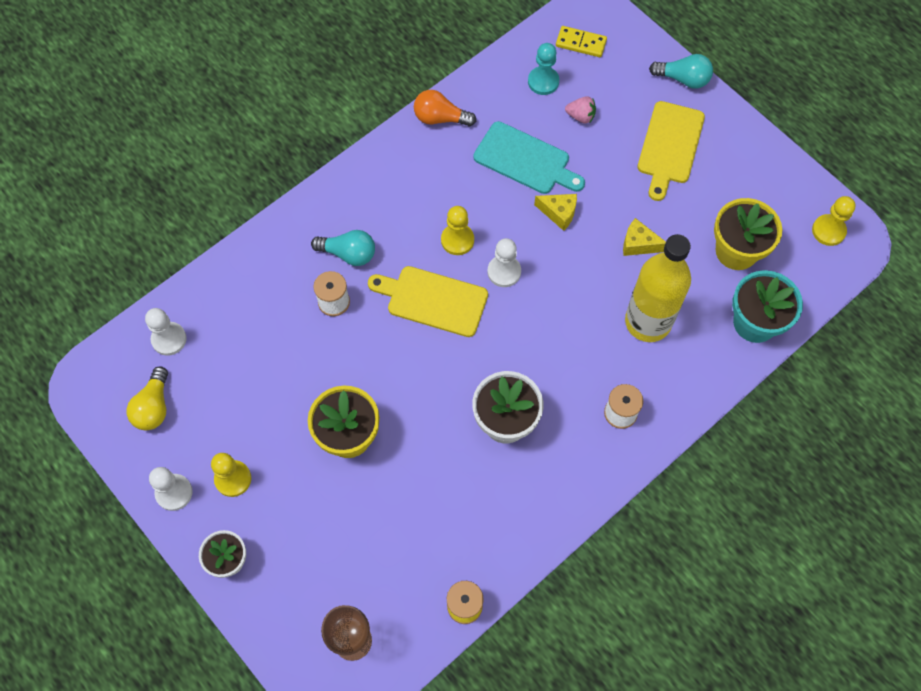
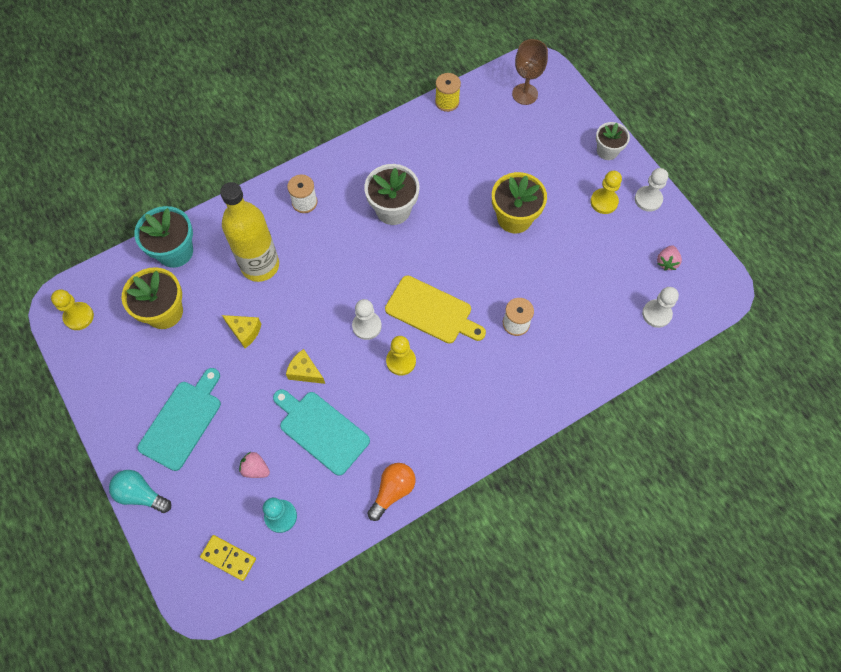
camera: 170 degrees left, 0 degrees up
yellow light bulb [126,366,168,430] -> pink strawberry [657,245,682,271]
turquoise light bulb [311,230,375,266] -> none
orange light bulb [414,90,476,126] -> orange light bulb turned 75 degrees counterclockwise [367,463,415,521]
yellow cutting board [637,101,705,201] -> turquoise cutting board [138,368,221,471]

